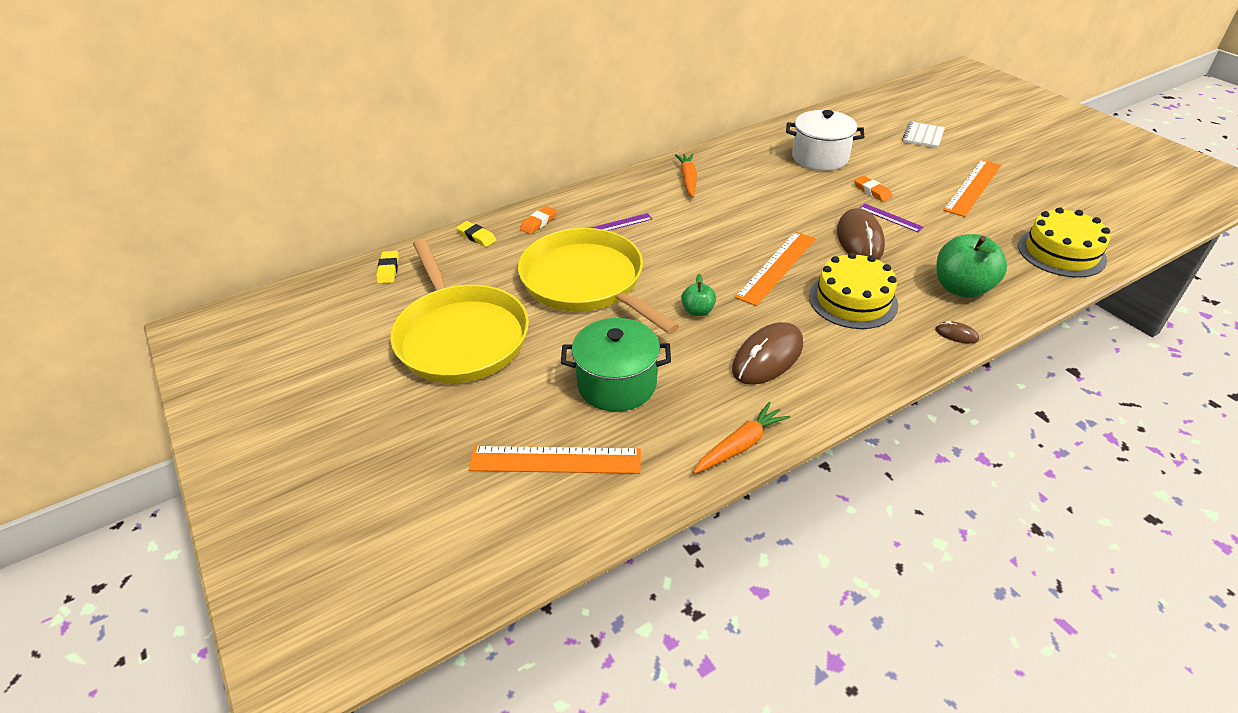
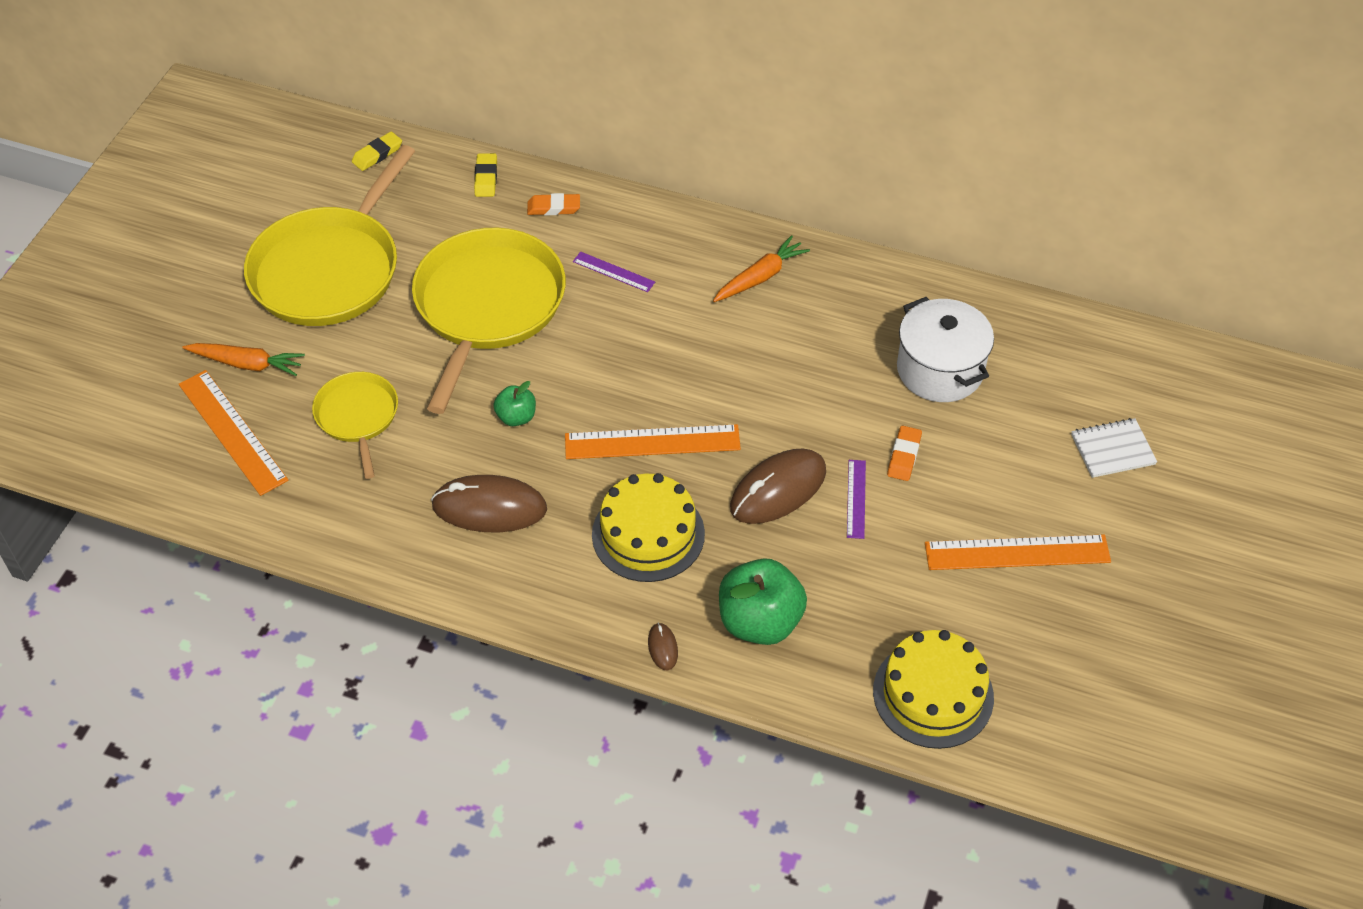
camera: 50 degrees right, 10 degrees up
green pot [561,318,671,412] -> yellow pan [312,372,398,479]
orange carrot [693,402,790,474] -> orange carrot moved to [183,343,305,376]

